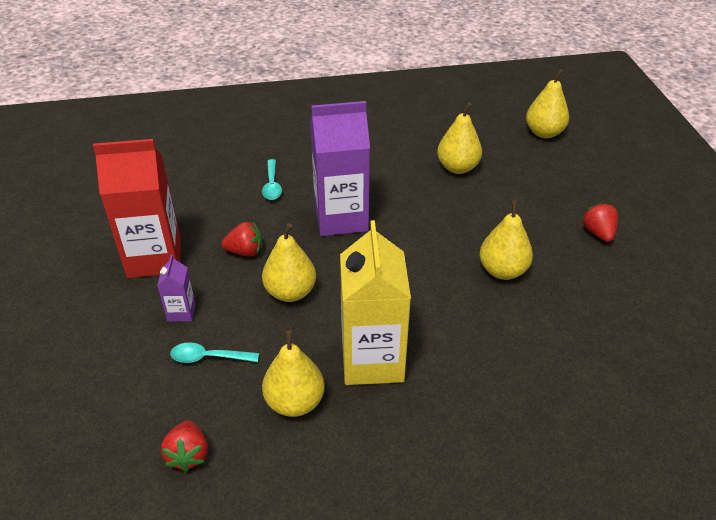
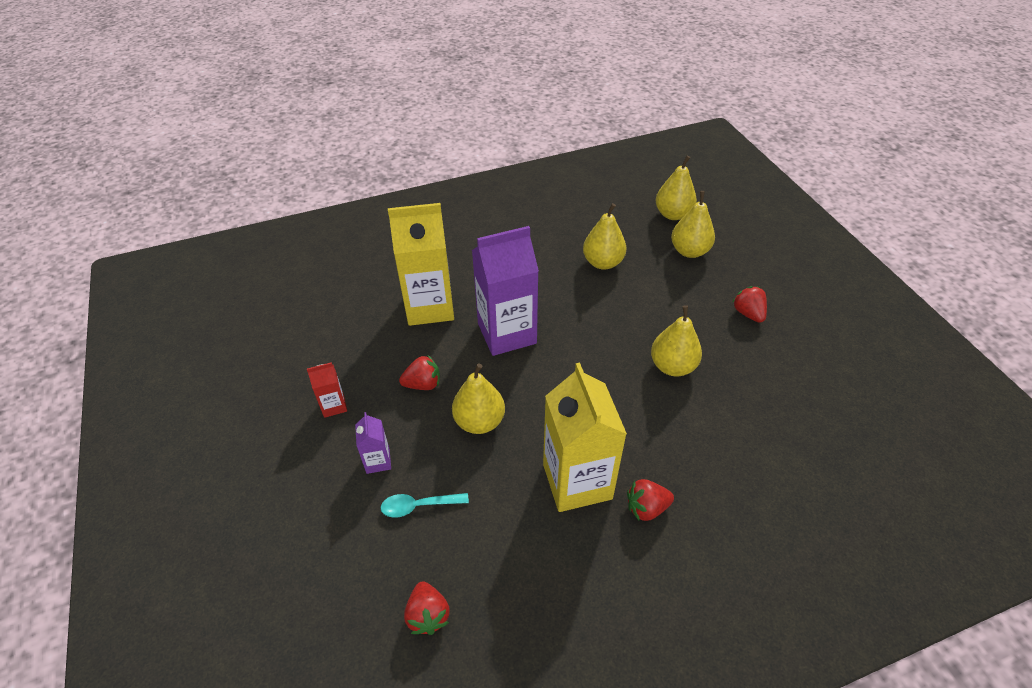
camera: 10 degrees left, 5 degrees up
red carton [93,139,181,278] -> red carton [307,362,347,418], size x0.45
turquoise spoon [262,159,282,200] -> yellow carton [388,203,454,326]
yellow pear [262,330,325,417] -> yellow pear moved to [671,191,715,258]
none -> red strawberry [627,479,674,521]

